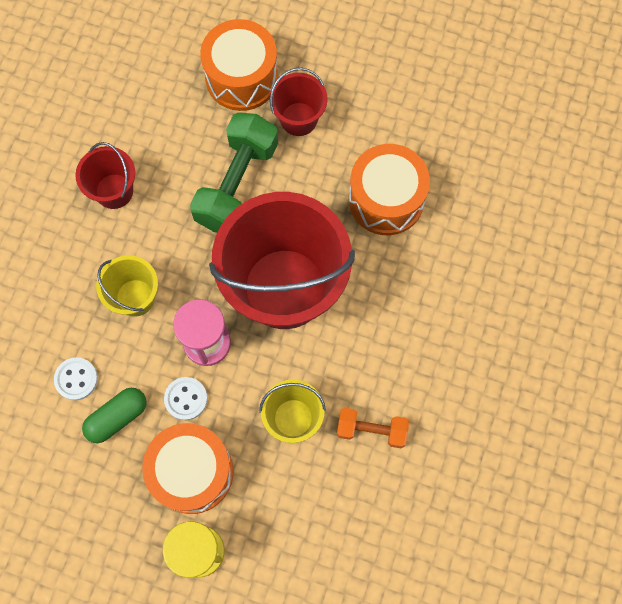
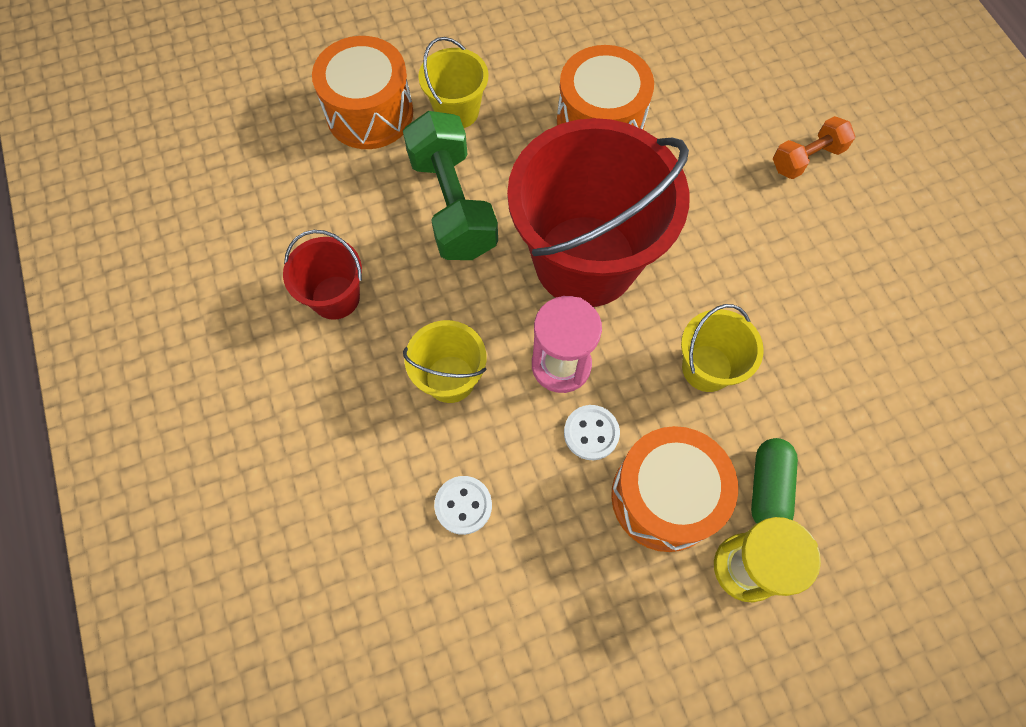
camera: 40 degrees left, 5 degrees down
green capsule [82,388,147,443] -> green capsule moved to [751,438,798,524]
red bucket [269,67,328,136] -> yellow bucket [418,37,488,128]
orange dumbbell [337,408,409,448] -> orange dumbbell moved to [773,116,855,179]

